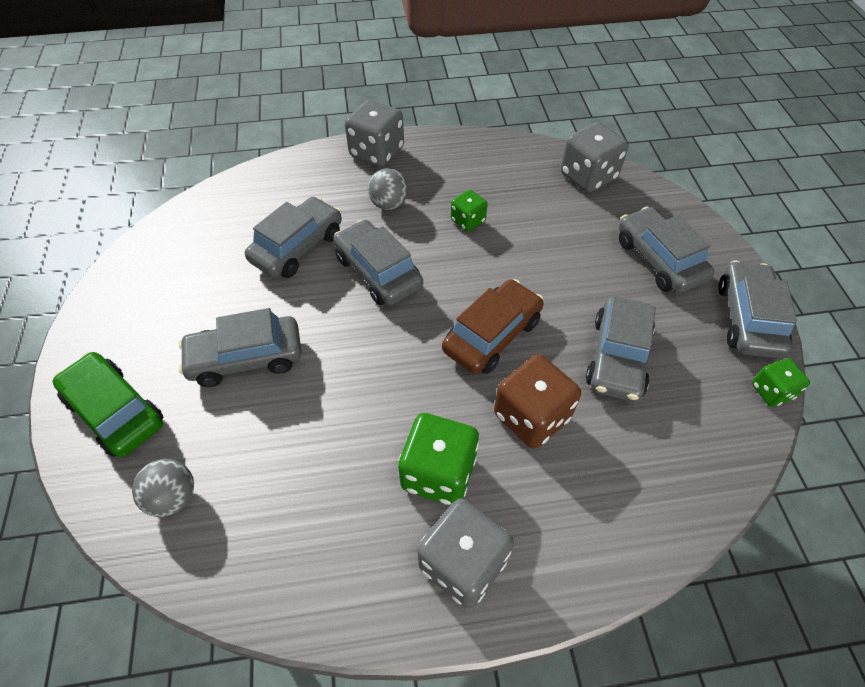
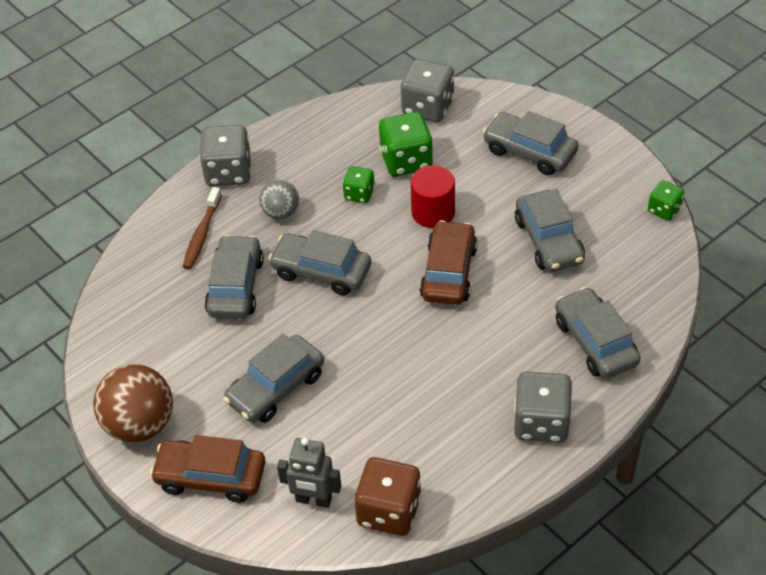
camera: 30 degrees left, 5 degrees down
green car [52,352,163,457] -> brown car [150,435,265,503]
grey ball [132,459,194,517] -> grey robot [277,437,341,508]
green dice [398,413,479,505] -> green dice moved to [379,112,433,177]
brown dice [494,354,581,449] -> brown dice moved to [354,457,421,536]
grey car [718,261,797,359] -> grey car moved to [555,287,641,378]
none -> brown ball [93,364,173,443]
none -> brown toothbrush [183,187,222,269]
none -> red cylinder [410,165,455,228]

